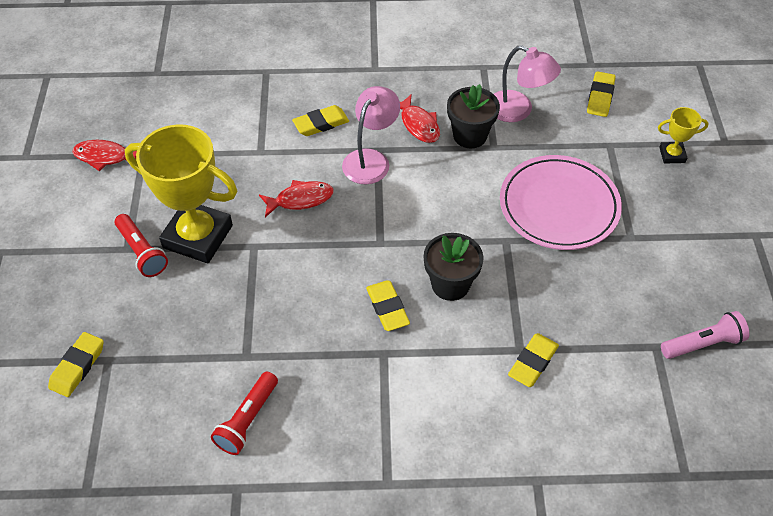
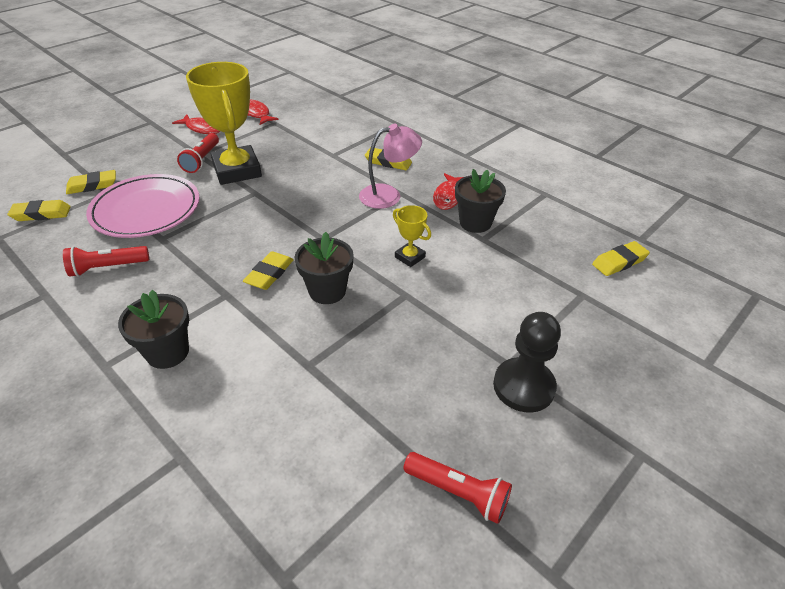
camera: 45 degrees right, 10 degrees down
red fish [259,180,334,217] -> red fish moved to [172,114,220,134]
pink lamp [494,45,561,122] -> none
pink plate [500,155,622,250] -> pink plate moved to [86,174,200,238]
yellow eraser [508,333,559,387] -> yellow eraser moved to [8,200,71,221]
yellow trophy [658,107,709,164] -> yellow trophy moved to [393,205,431,267]
pink flashlight [661,311,749,359] -> red flashlight [403,452,512,524]
none -> black flower pot [118,290,189,369]
none -> black pawn [493,312,561,413]

